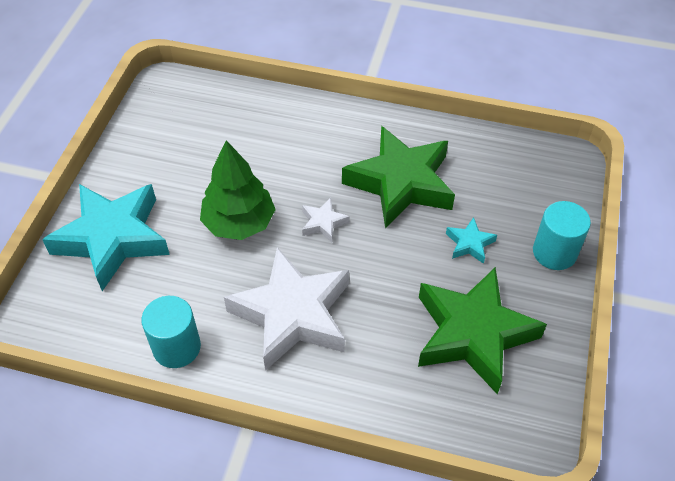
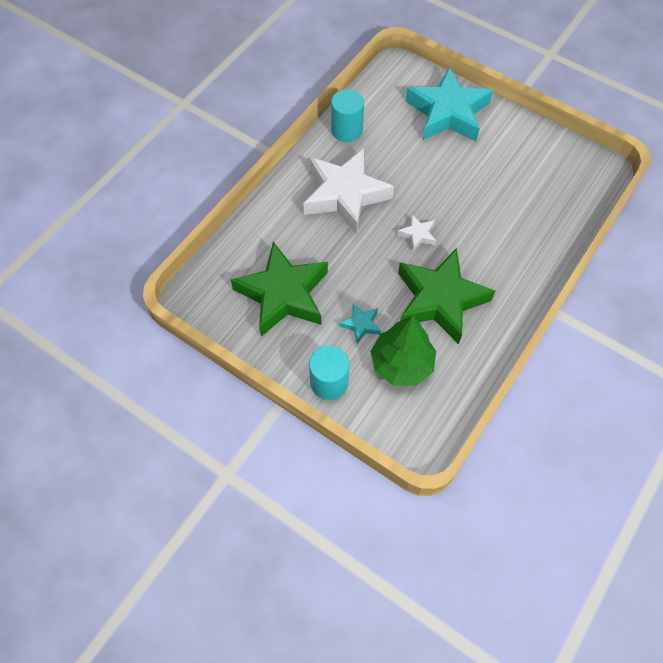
camera: 110 degrees right, 10 degrees up
green tree [200,140,276,240] -> green tree moved to [370,316,436,386]

